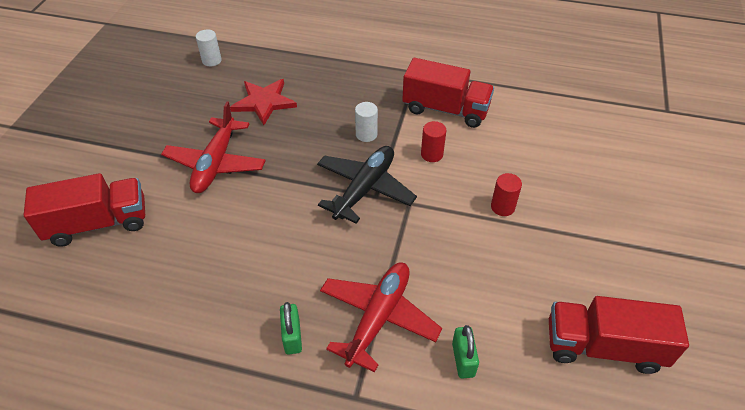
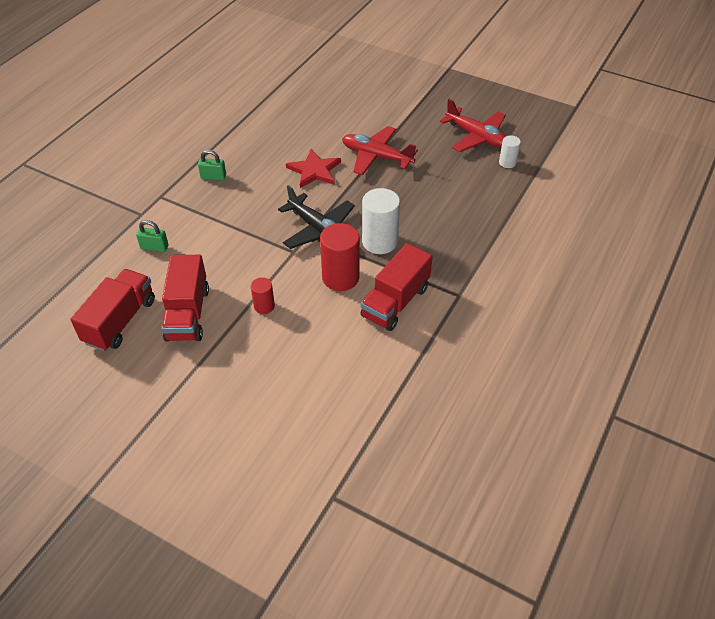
camera: 105 degrees right, 0 degrees up
red truck [24,173,145,247] -> red truck moved to [161,255,209,342]
red star [230,79,297,125] -> red star moved to [286,149,341,188]
red plane [320,262,442,373] -> red plane moved to [440,99,506,152]
white cylinder [355,102,378,142] -> white cylinder [362,188,400,254], size x1.85
red cylinder [421,121,446,162] -> red cylinder [320,223,360,291], size x1.85

